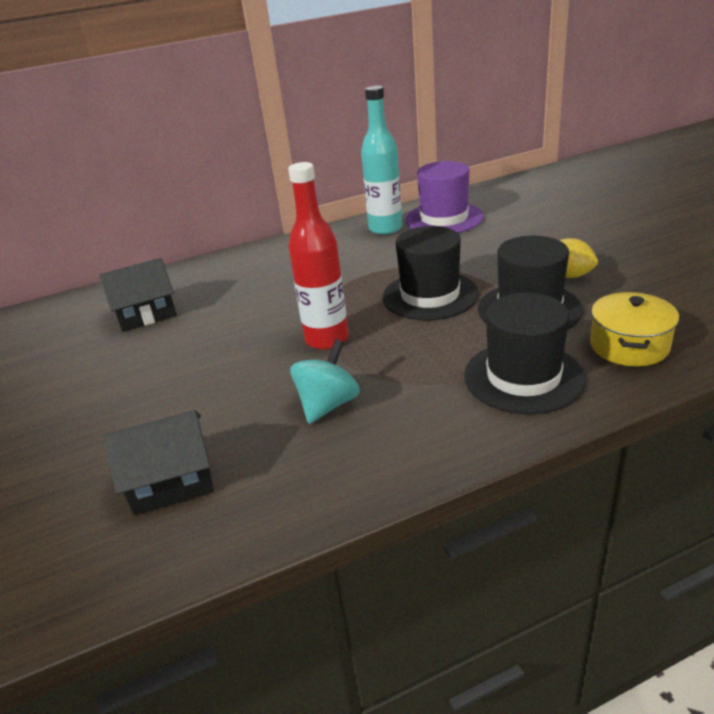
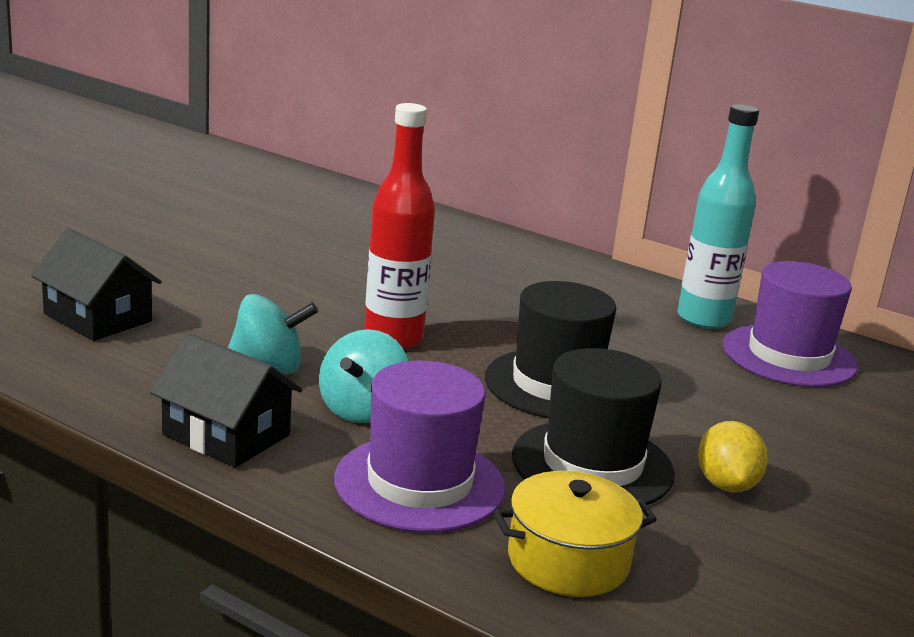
camera: 50 degrees right, 10 degrees down
black house [99,258,177,332] -> black house moved to [150,333,303,468]
black hat [464,293,585,414] -> purple hat [334,361,505,533]
none -> turquoise spinning top [319,329,408,423]

